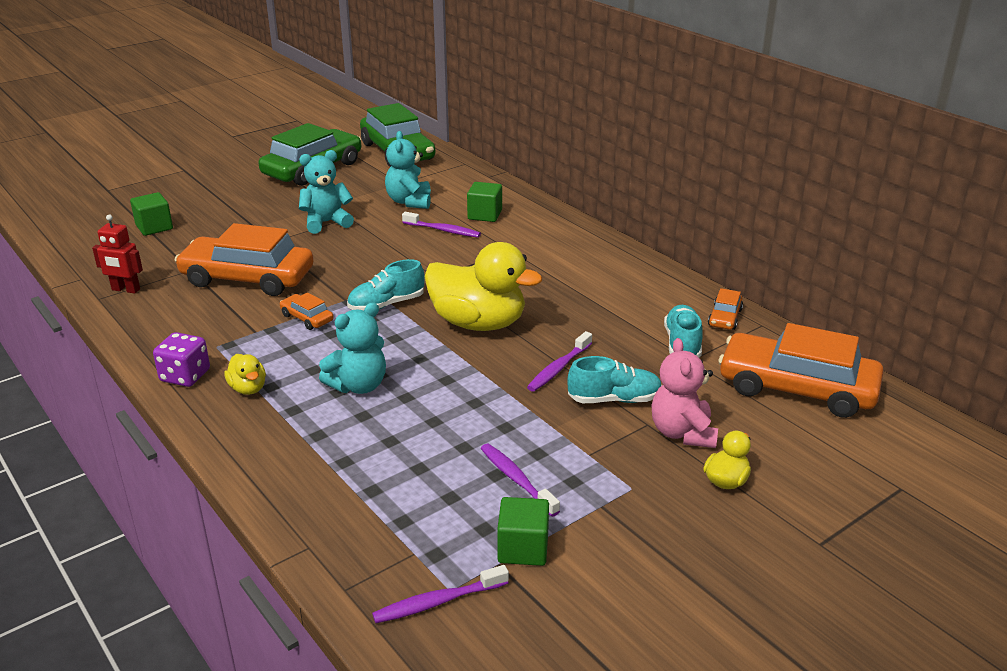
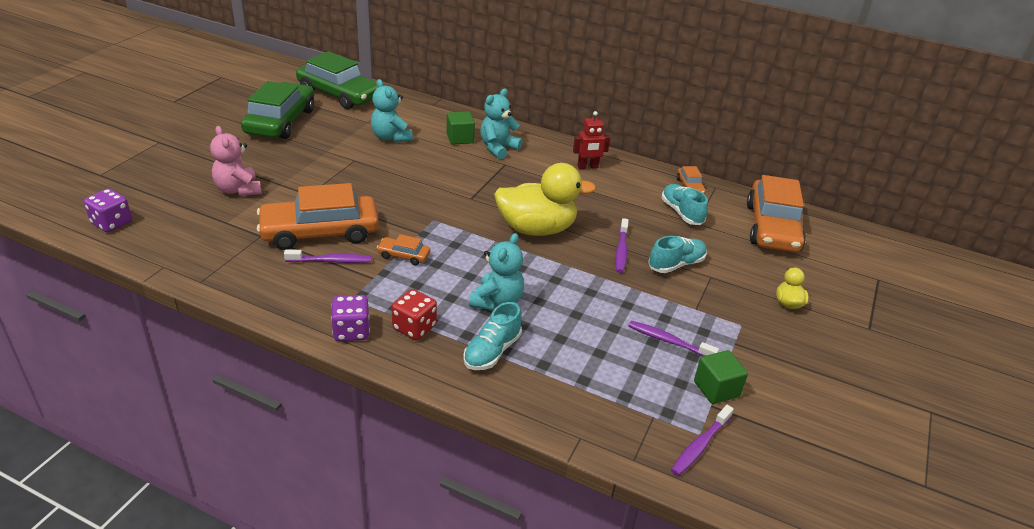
camera: 30 degrees left, 5 degrees up
red robot [92,215,143,294] -> red robot moved to [573,111,610,169]
green cube [130,192,173,236] -> none
yellow duck [224,354,266,395] -> red dice [391,289,437,340]
turquoise teddy bear [299,150,354,234] -> turquoise teddy bear moved to [480,89,523,159]
turquoise shoe [347,259,425,310] -> turquoise shoe moved to [463,302,522,370]
purple toothbrush [402,212,481,238] -> purple toothbrush moved to [284,250,372,263]
pink teddy bear [651,338,718,448] -> pink teddy bear moved to [210,126,262,196]
orange car [718,323,883,418] -> orange car turned 75 degrees counterclockwise [747,175,806,253]
none -> purple dice [84,188,132,232]

